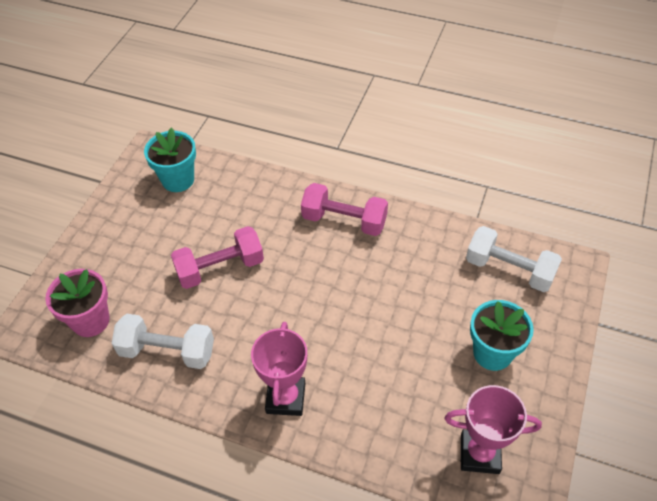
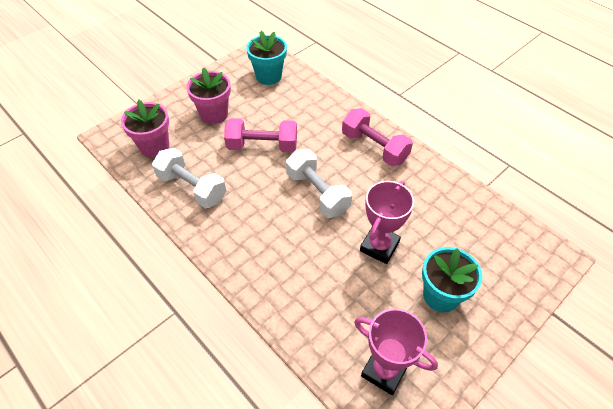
camera: 25 degrees right, 0 degrees up
pink trophy [251,322,307,416] -> pink trophy moved to [360,181,414,264]
white dumbbell [466,226,562,292] -> white dumbbell moved to [286,149,352,218]
none -> pink flower pot [186,67,231,124]

